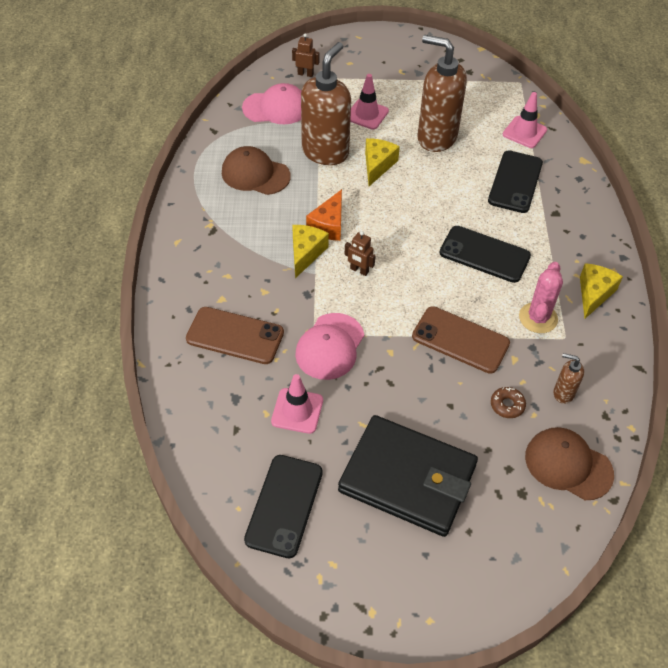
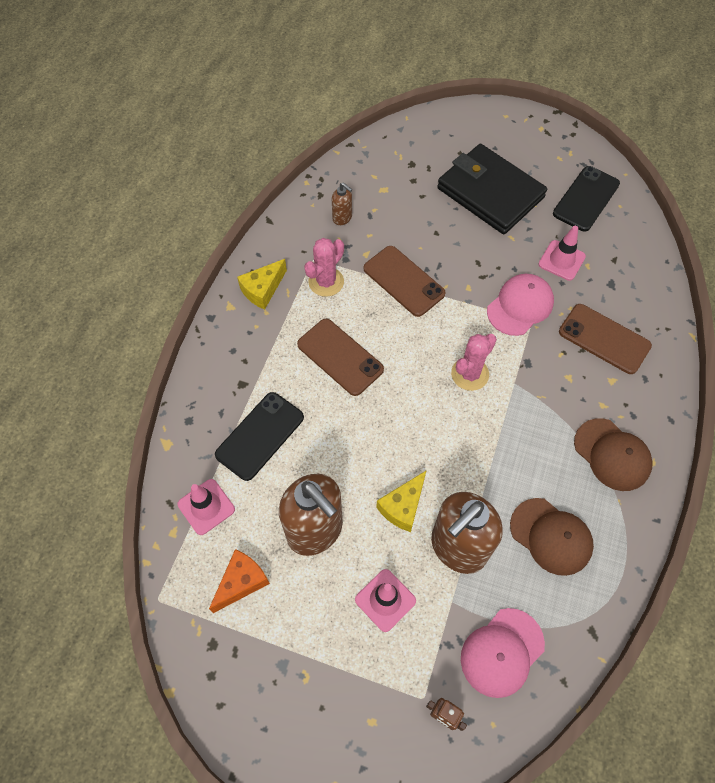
camera: 160 degrees left, 10 degrees up
pink cap [242,83,301,124] -> pink cap turned 60 degrees counterclockwise [461,608,545,698]
yellow cheese [292,225,329,278] -> none
orange cheese [306,189,342,241] -> orange cheese moved to [209,549,270,613]
brown robot [345,231,375,276] -> pink cactus [451,334,497,391]
black phone [439,226,531,283] -> brown phone [297,319,384,396]
brown donut [491,387,526,418] -> none
brown cap [525,427,614,500] -> brown cap moved to [574,418,653,491]

